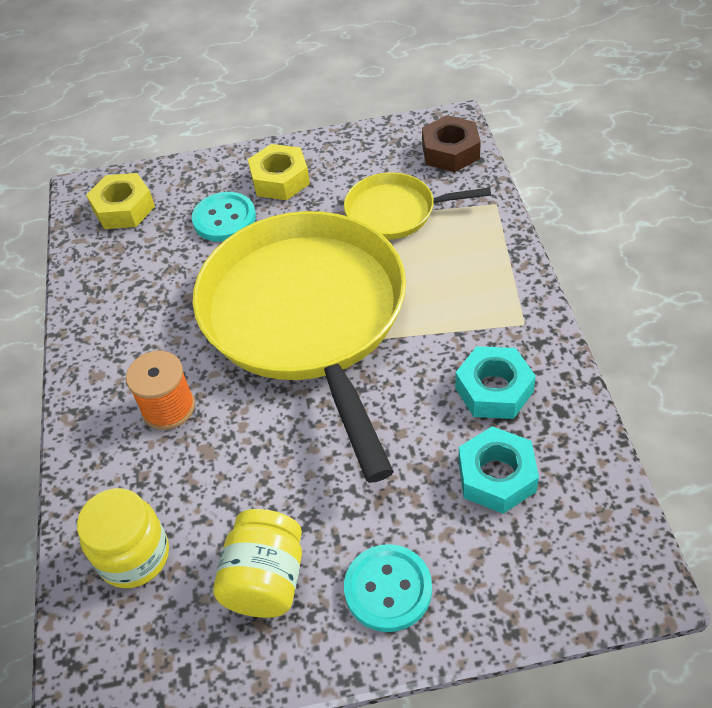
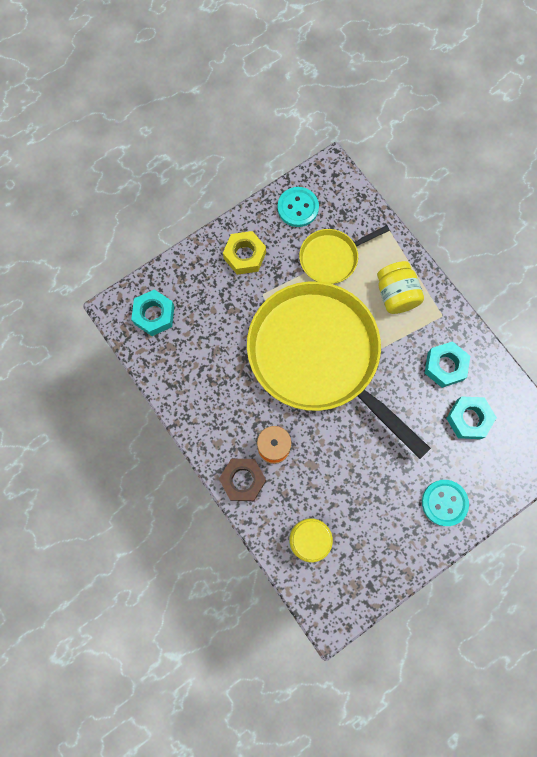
camera: 30 degrees left, 25 degrees up
yellow nut [86,173,155,229] -> turquoise nut [131,290,174,336]
turquoise button [192,192,256,242] -> turquoise button moved to [277,187,319,227]
yellow jar [213,509,302,618] -> yellow jar moved to [377,261,424,314]
brown nut [422,115,481,172] -> brown nut moved to [219,459,266,501]

